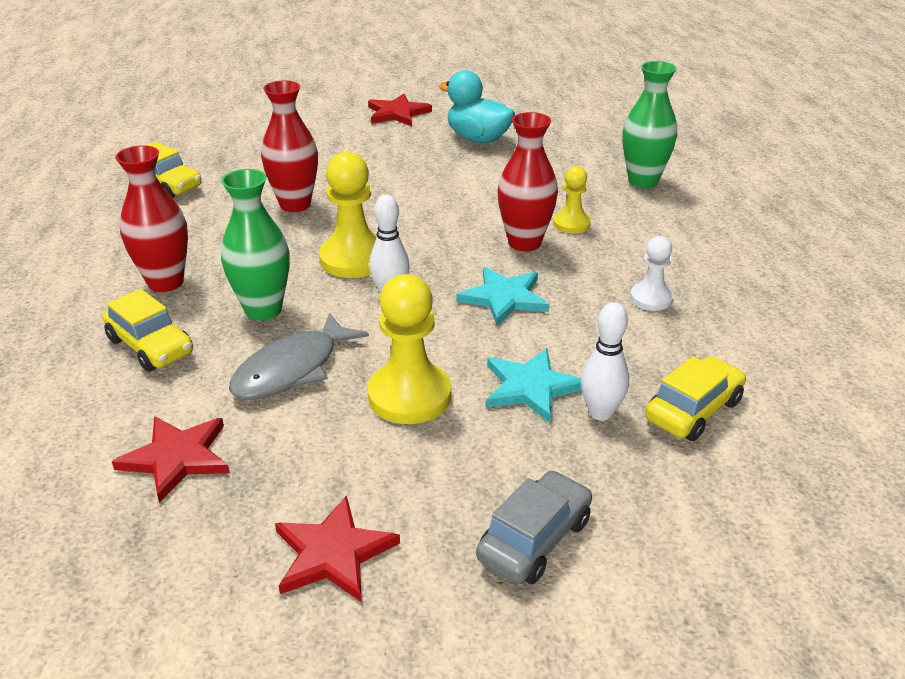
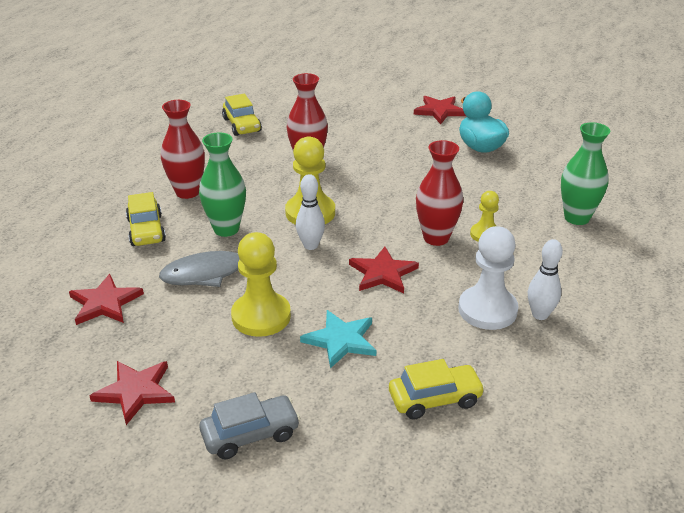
camera: 30 degrees right, 0 degrees up
turquoise star [457,267,549,326] -> red star [349,247,419,293]
white bowling pin [581,302,629,421] -> white bowling pin moved to [528,239,563,320]
white pawn [630,236,673,311] -> white pawn [459,226,518,330], size x1.73

